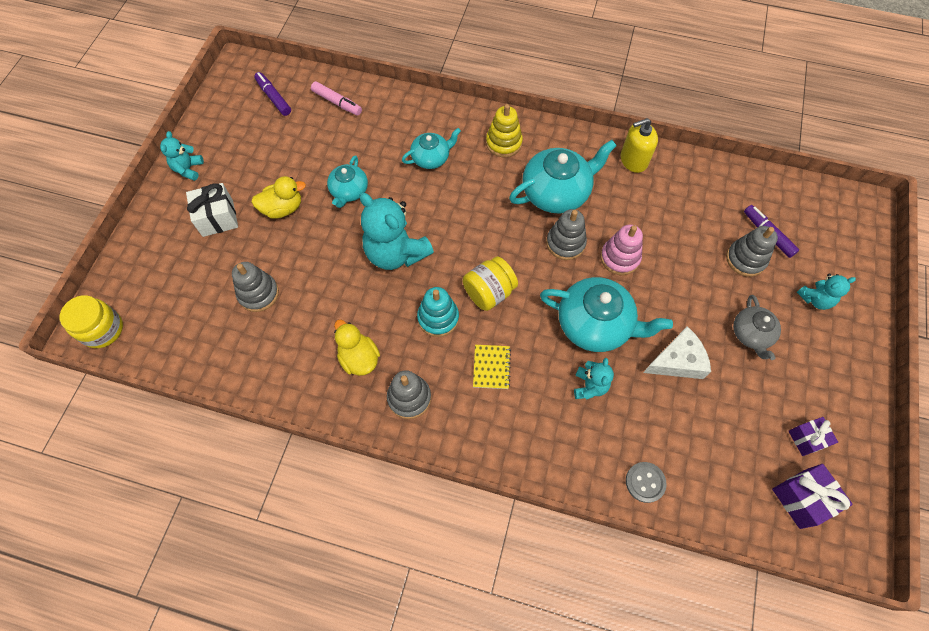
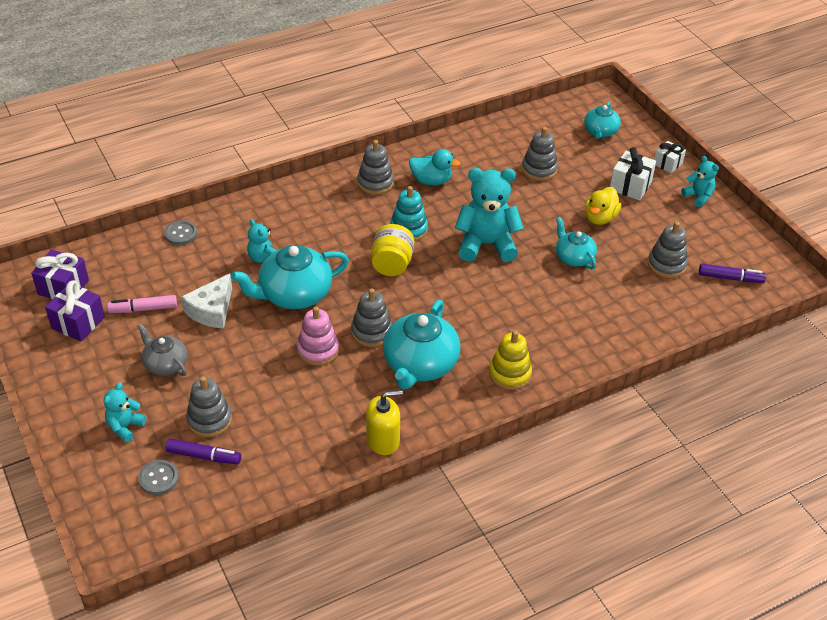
camera: 135 degrees right, 20 degrees down
yellow jar [60,295,123,348] -> none
pink marker [311,81,362,116] -> pink marker moved to [107,295,177,313]
yellow duck [334,319,380,376] -> turquoise duck [409,149,461,185]
turquoise teapot [402,128,461,169] -> turquoise teapot moved to [584,102,621,139]
yellow notebook [473,345,511,389] -> none
yellow soap dispenser [621,118,658,173] -> yellow soap dispenser turned 45 degrees clockwise [366,390,403,455]
purple gift [788,417,838,456] -> purple gift [45,280,105,342], size x1.51
none -> grey button [138,460,179,495]
none -> grey stacking toy [648,222,688,278]
none -> white gift [654,141,686,173]

